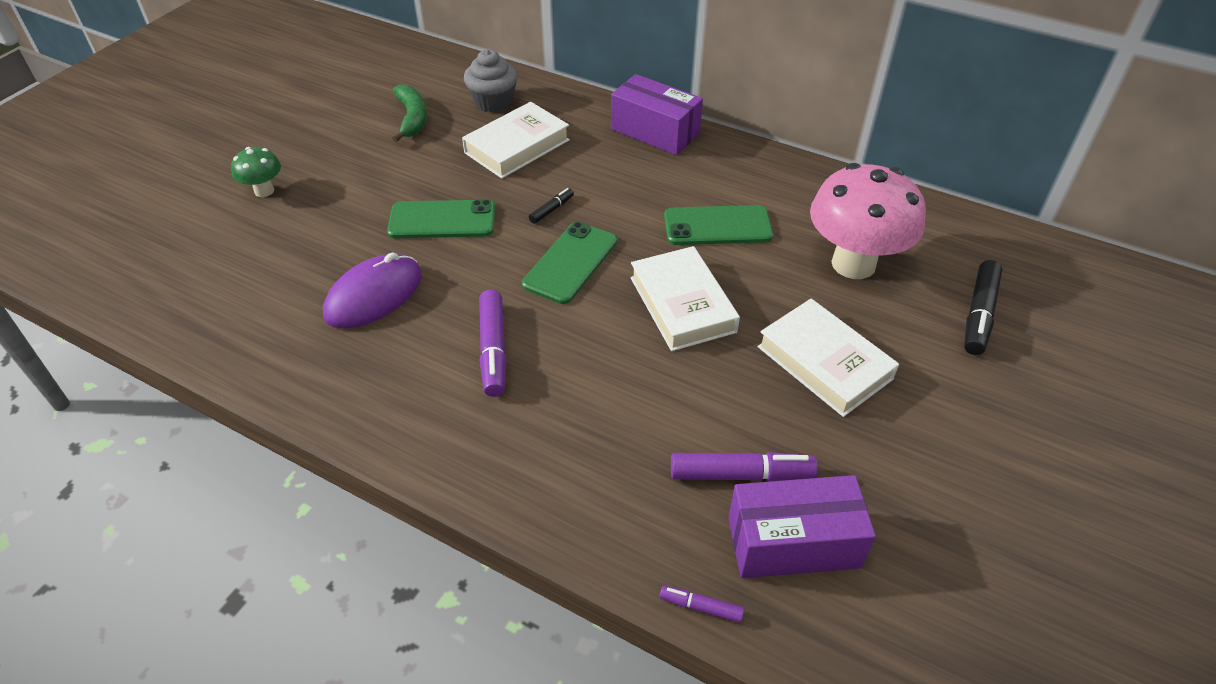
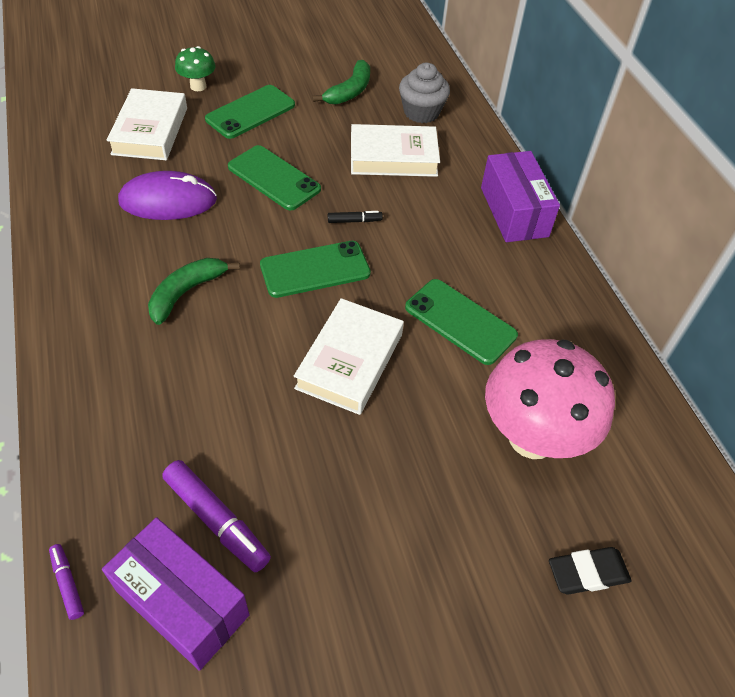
camera: 40 degrees right, 5 degrees up
purple marker [479,290,506,397] -> green banana [148,258,240,325]
white book [758,299,899,417] -> white book moved to [107,88,187,160]
black marker [964,260,1002,355] -> black eraser [549,547,631,595]
none -> green phone [205,85,295,139]

